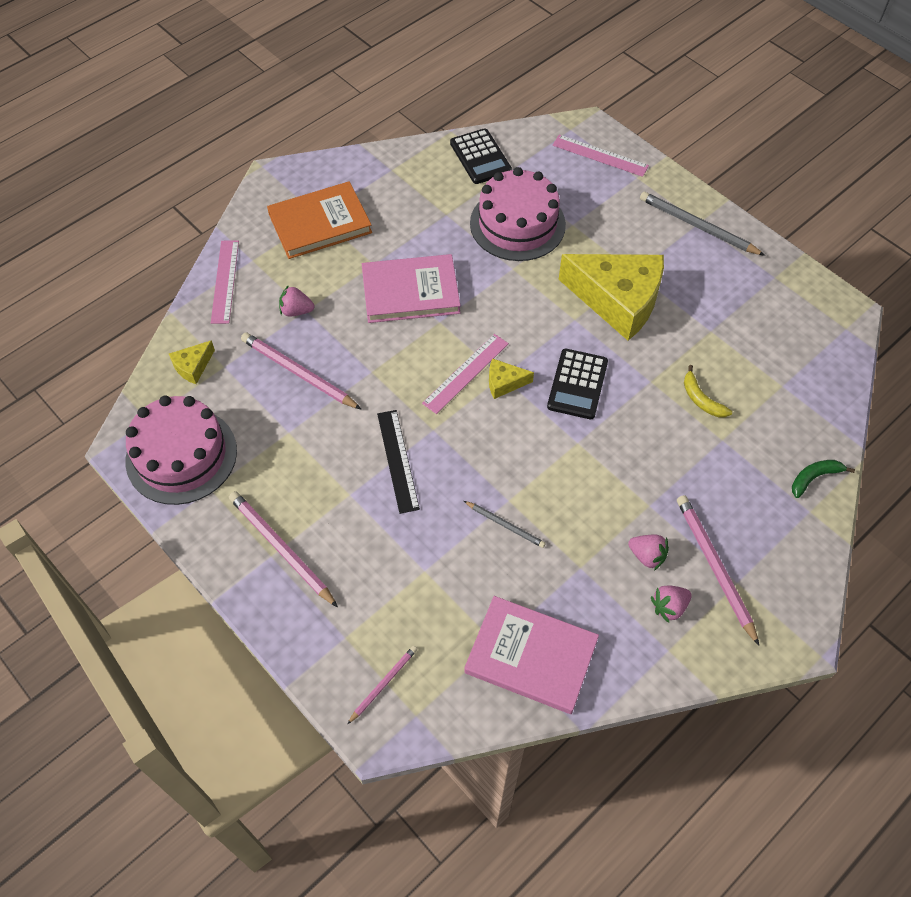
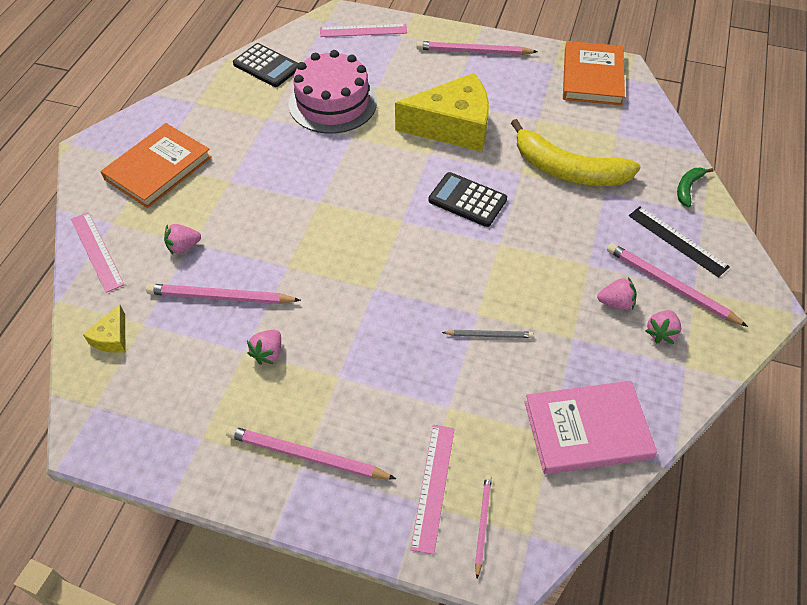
camera: 30 degrees left, 5 degrees down
pink cake [125,395,237,505] -> none
pink book [362,254,461,323] -> none
black ruler [377,410,420,514] -> black ruler moved to [629,206,730,277]
pink ruler [422,334,509,414] -> pink ruler moved to [410,425,455,555]
yellow cheese [489,358,534,399] -> none
black calculator [547,349,608,419] -> black calculator turned 135 degrees clockwise [428,172,507,227]
grey pencil [640,191,765,256] -> pink pencil [416,41,538,55]
yellow banana [684,365,732,417] -> yellow banana [511,119,641,186], size x2.26
none -> pink strawberry [247,330,281,365]
none -> orange book [563,41,625,105]

